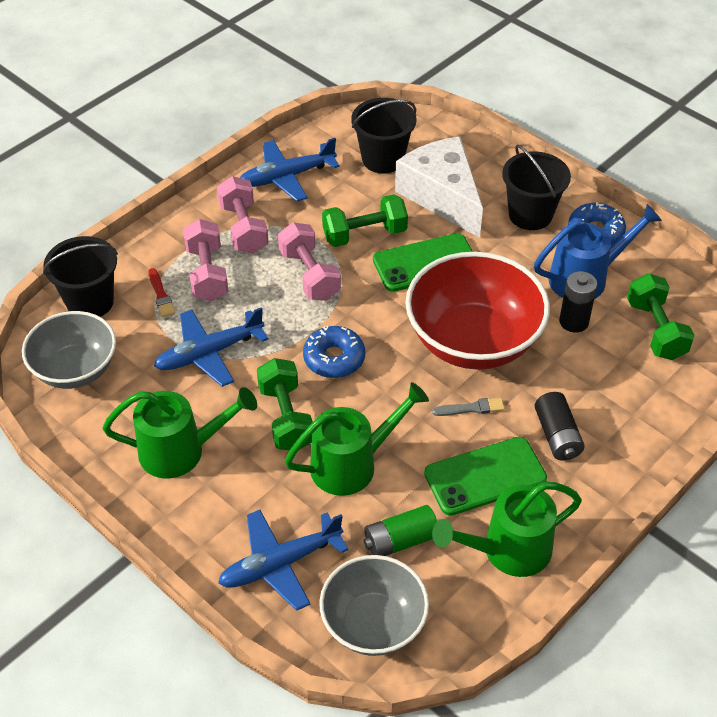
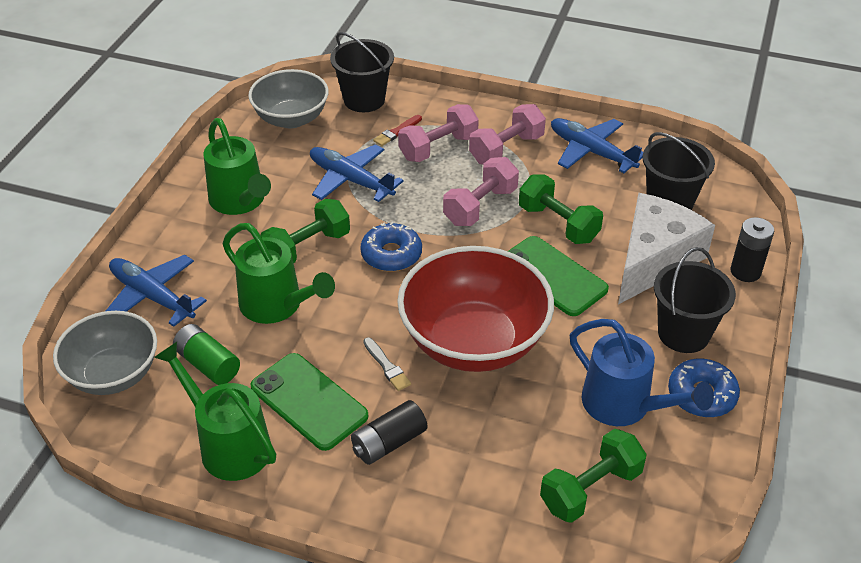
camera: 65 degrees right, 5 degrees down
black battery [559,271,597,333] -> black battery moved to [730,217,774,282]

